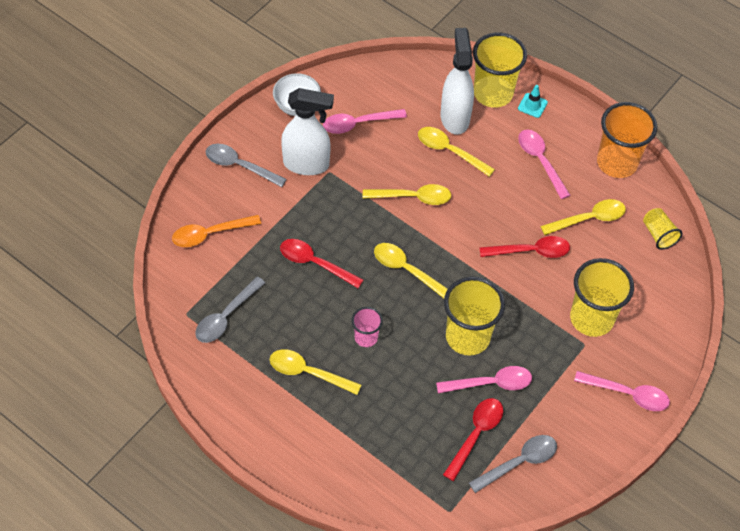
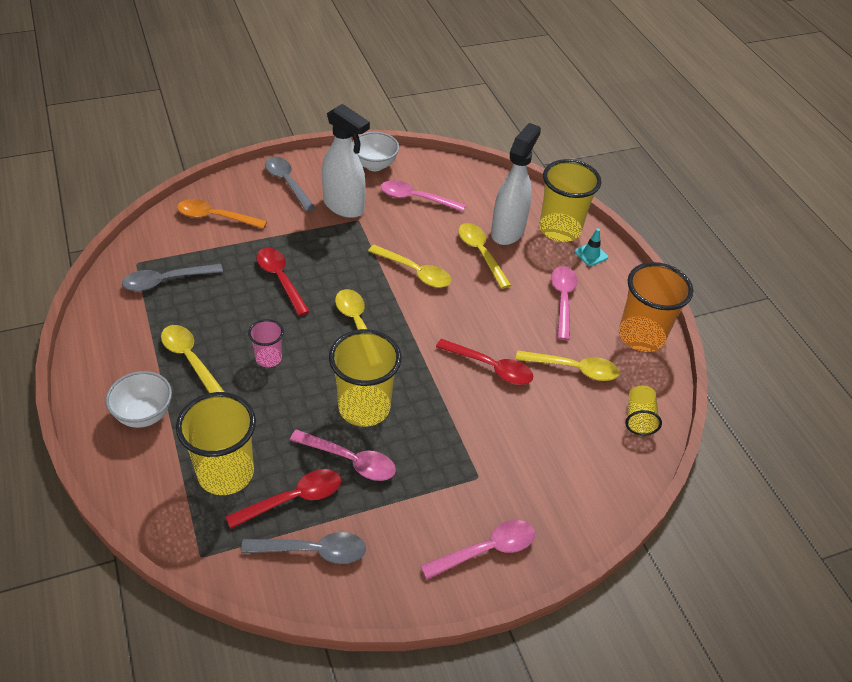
camera: 30 degrees right, 10 degrees down
yellow cup [570,258,634,337] -> yellow cup moved to [176,392,256,495]
pink spoon [574,371,670,411] -> pink spoon turned 75 degrees counterclockwise [420,520,535,580]
none -> white bowl [106,371,172,428]

